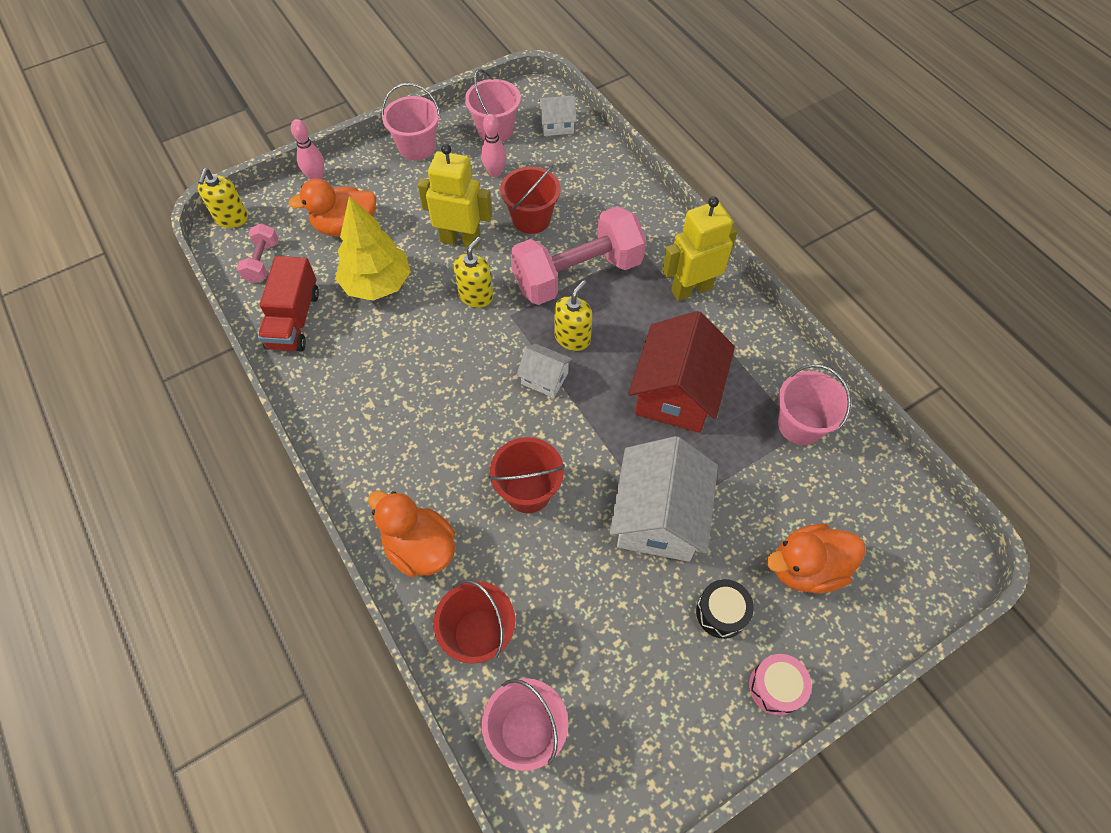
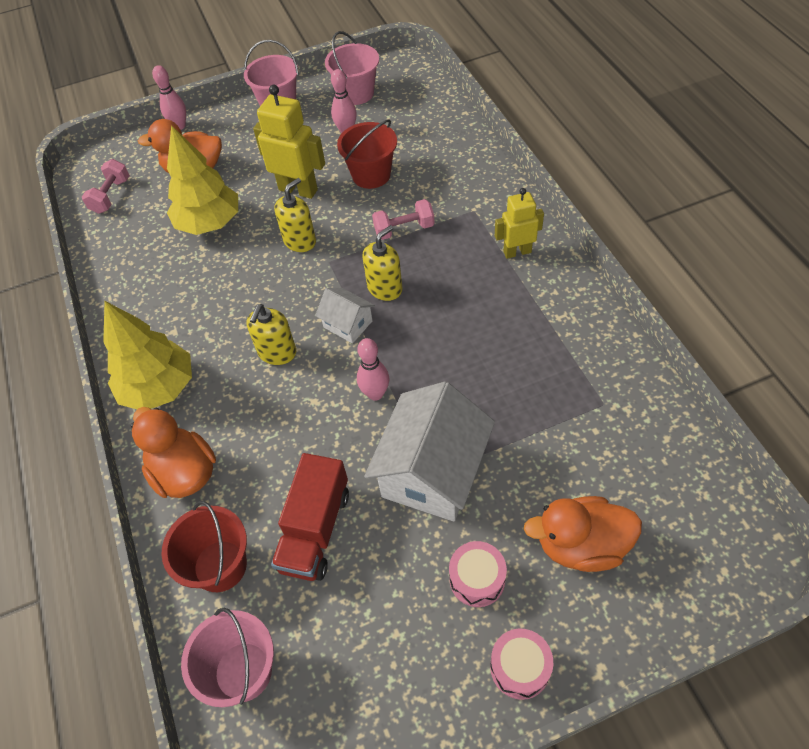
camera: 15 degrees right, 5 degrees down
yellow soap dispenser [198,168,248,228] -> yellow soap dispenser moved to [247,304,296,365]
red truck [258,256,319,351] -> red truck moved to [271,453,349,581]
red bucket [489,437,565,513] -> none
pink dumbbell [511,206,646,305] -> pink dumbbell [372,199,435,240], size x0.46
white house [538,95,577,136] -> none
red house [628,311,735,433] -> none
yellow robot [662,196,737,301] -> yellow robot [495,188,544,259], size x0.64
black drum [696,579,754,639] -> pink drum [449,541,507,607]
pink bucket [778,364,851,445] -> none
none -> yellow tree [103,301,192,409]
none -> pink bowling pin [357,338,389,401]

